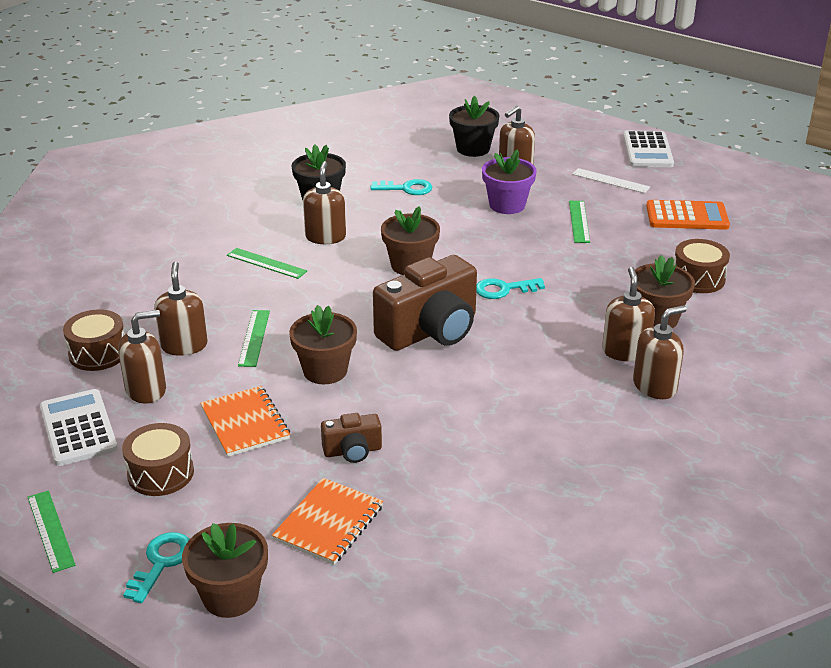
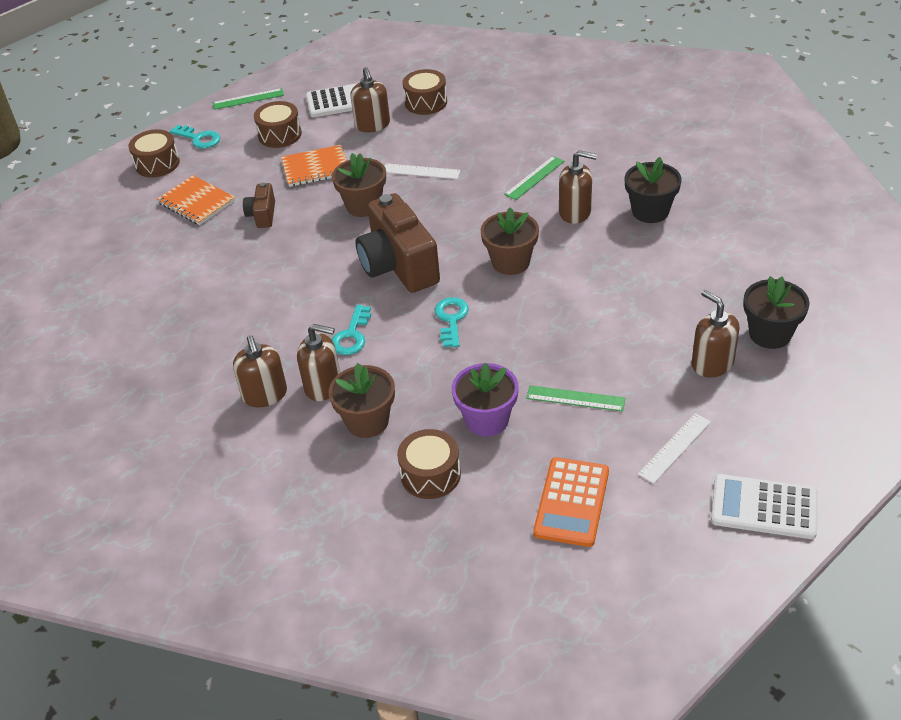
camera: 105 degrees right, 10 degrees up
brown soap dispenser [154,262,208,356] -> none
brown flower pot [182,523,268,618] -> brown drum [128,129,180,177]
green ruler [238,310,270,367] -> white ruler [385,163,461,179]
turquoise key [370,179,432,195] -> turquoise key moved to [332,305,371,355]
purple flower pot [482,150,537,214] -> purple flower pot moved to [452,362,519,437]

